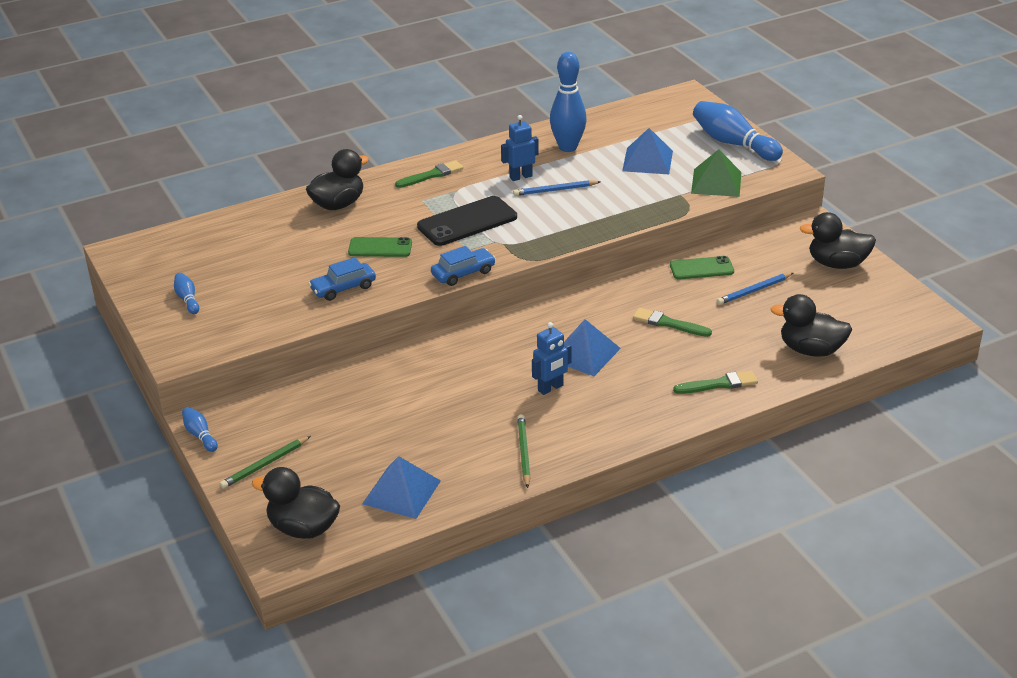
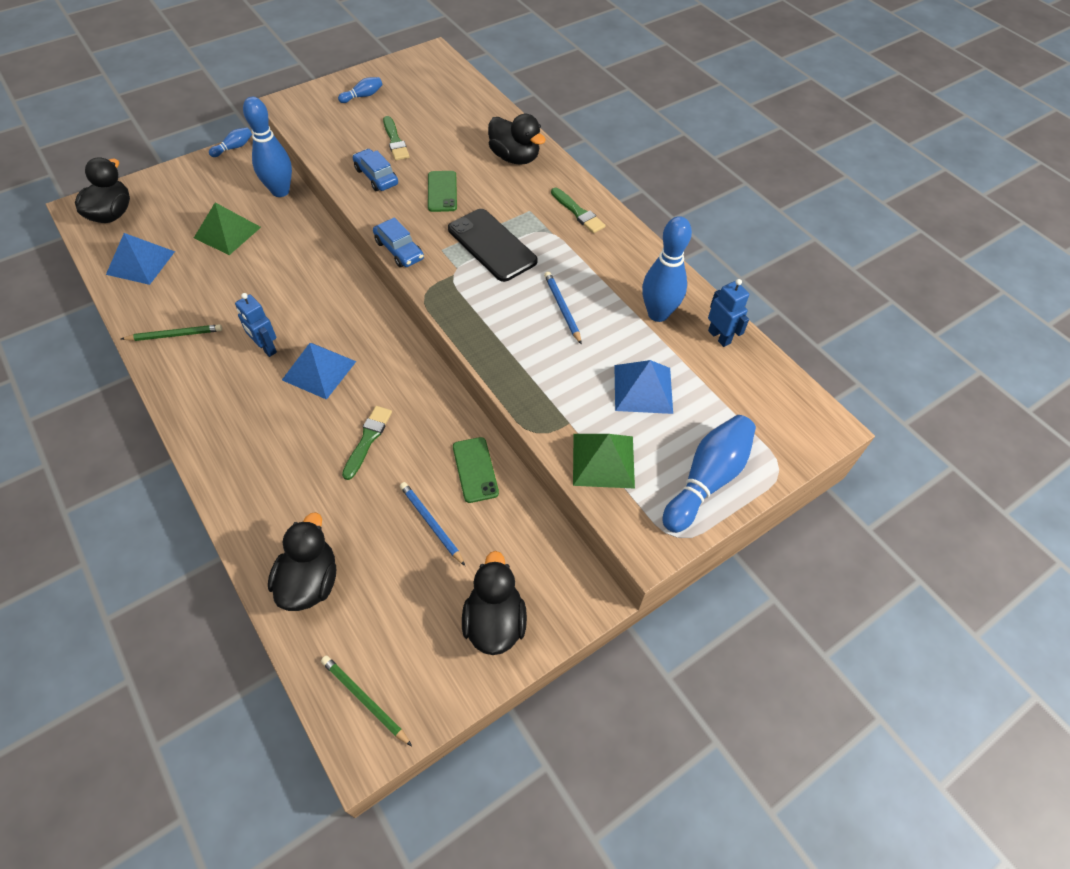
camera: 80 degrees right, 20 degrees up
green pencil [220,436,311,489] -> green pencil moved to [321,655,412,746]
blue robot [501,115,539,181] -> blue robot moved to [708,279,749,347]
green brush [673,371,758,394] -> green brush moved to [383,116,410,160]
none -> green pyramid [194,202,261,255]
none -> blue bowling pin [243,97,292,197]

